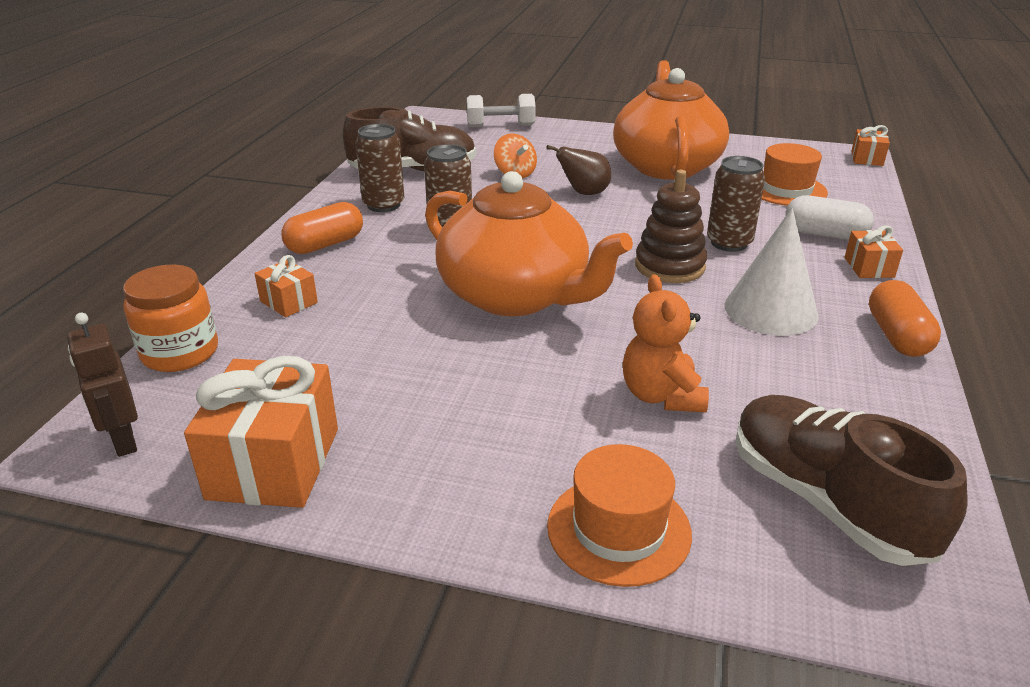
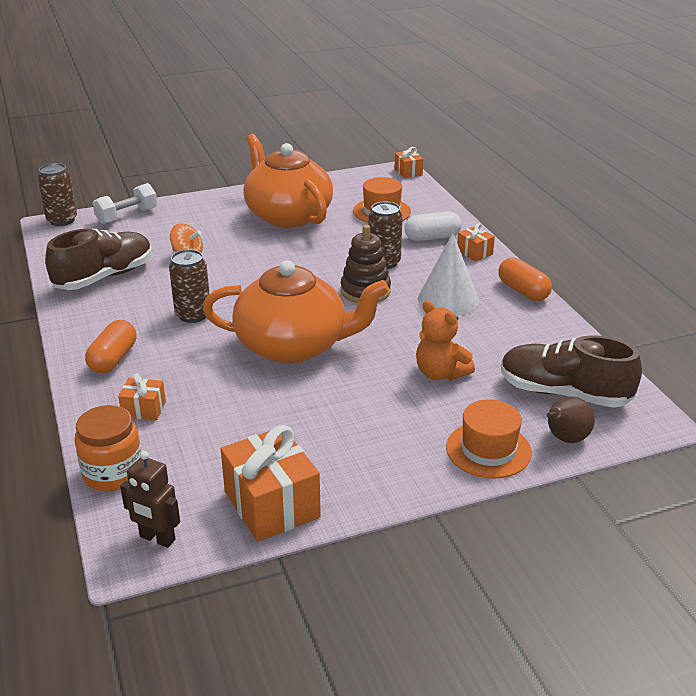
camera: 35 degrees left, 0 degrees up
brown can [355,124,404,212] -> brown can moved to [38,163,77,226]
brown pear [546,145,611,195] -> brown pear moved to [547,397,595,443]

